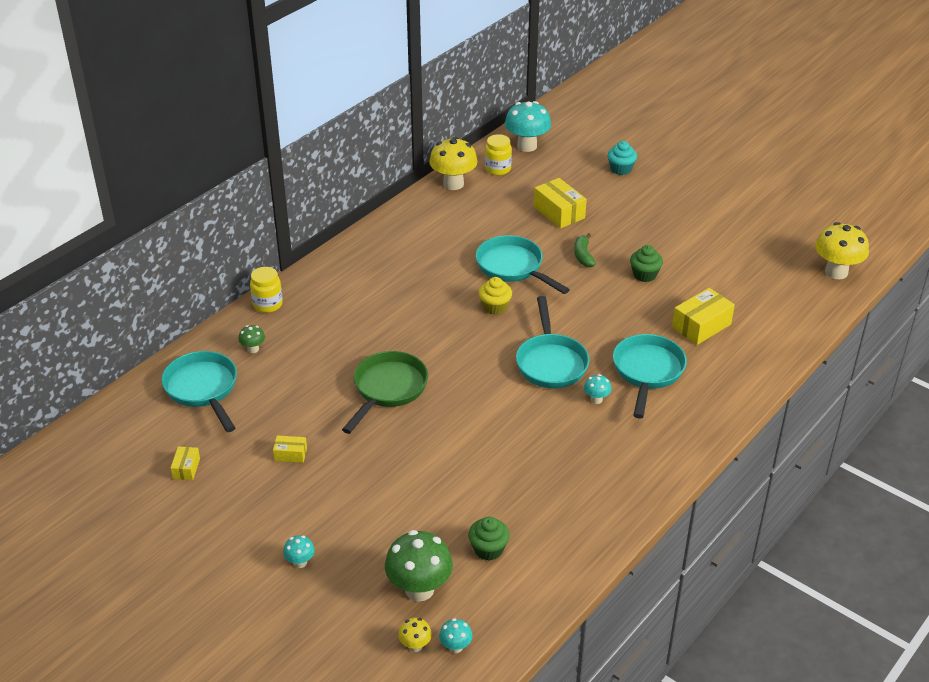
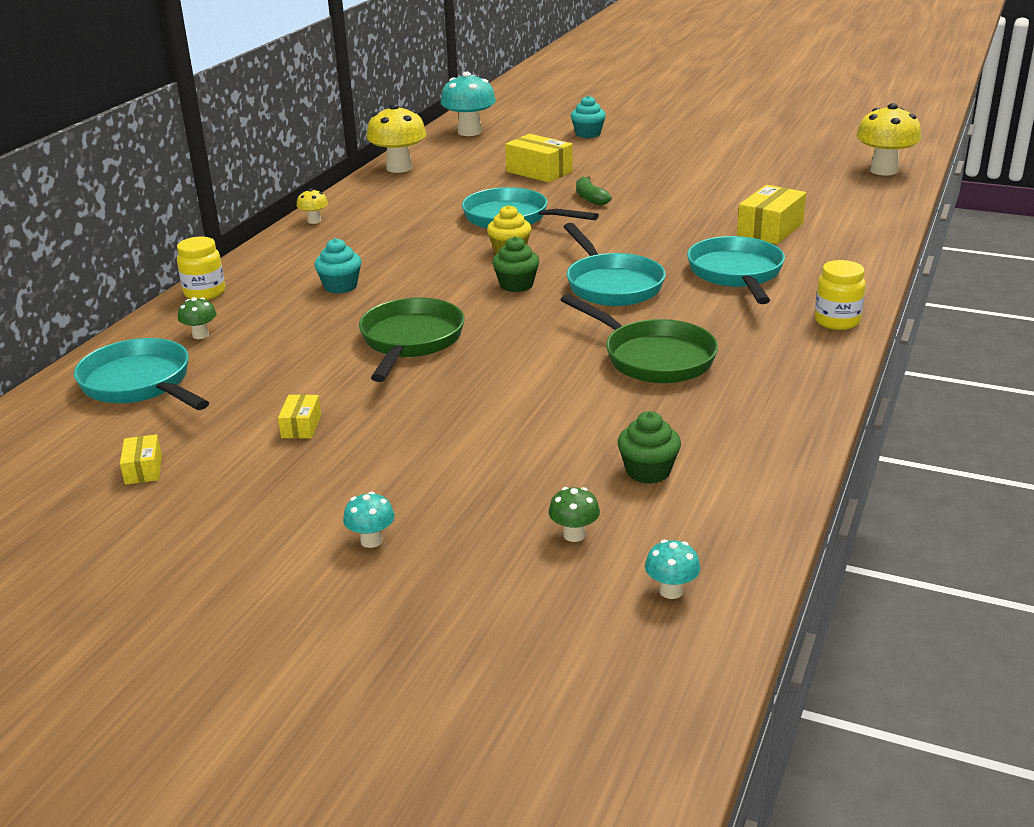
camera: 15 degrees left, 10 degrees down
yellow box [273,436,307,463] -> yellow box turned 75 degrees counterclockwise [278,395,321,438]
green mushroom [385,530,453,602] -> green mushroom [548,487,600,542], size x0.47
yellow mushroom [398,618,432,652] -> yellow mushroom moved to [297,188,328,224]
yellow jar [485,134,512,175] -> yellow jar moved to [815,260,866,330]
turquoise mushroom [584,374,612,404] -> none
green cupcake [630,245,663,282] -> green cupcake moved to [492,236,539,292]
none -> turquoise cupcake [314,238,361,294]
none -> green pan [561,294,718,383]

